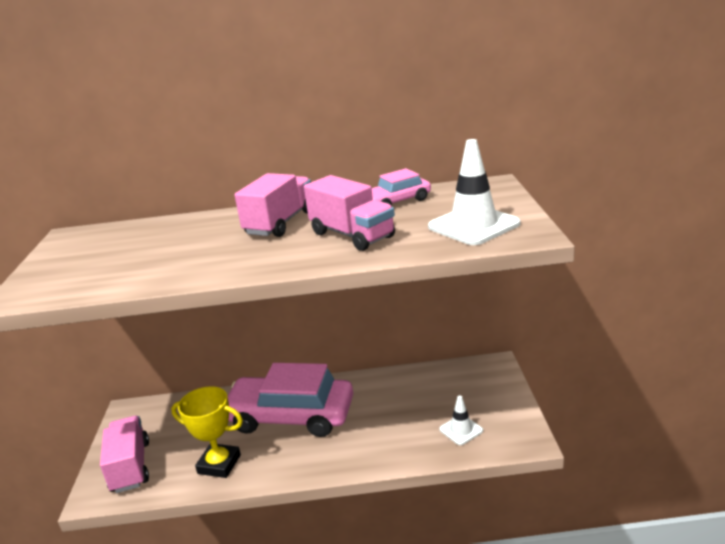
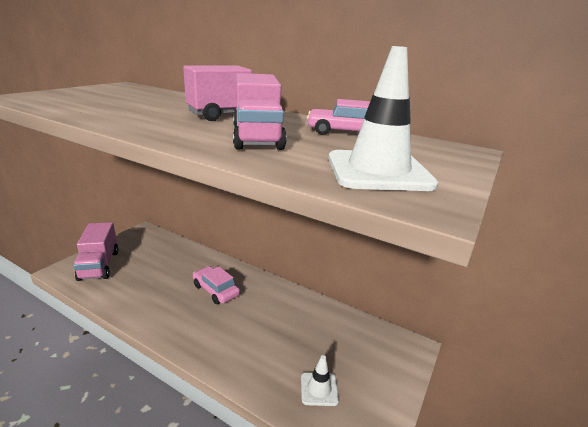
camera: 30 degrees right, 0 degrees up
pink truck [100,416,149,493] -> pink truck turned 150 degrees clockwise [73,222,118,281]
yellow trophy [171,386,243,478] -> none
pink car [227,363,353,437] -> pink car [193,266,240,304], size x0.50

